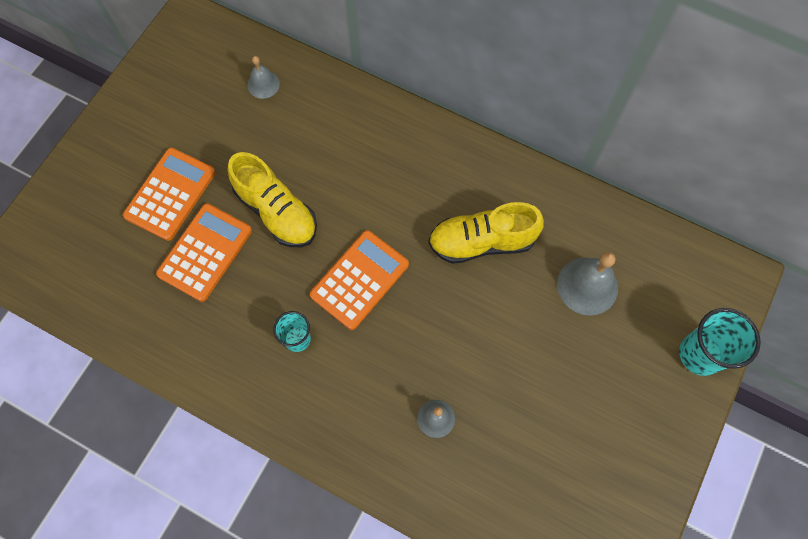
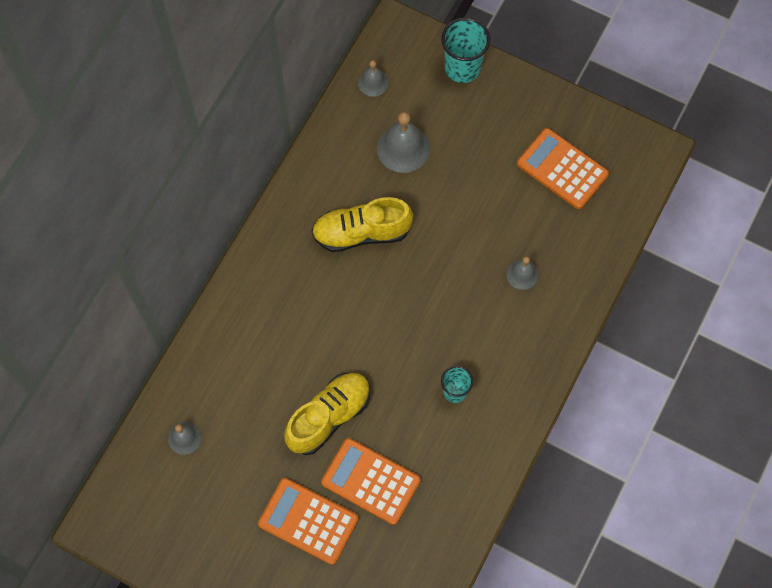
camera: 90 degrees left, 0 degrees up
orange calculator [310,230,409,330] -> orange calculator moved to [517,128,609,209]
yellow shoe [428,202,544,264] -> yellow shoe turned 90 degrees clockwise [311,197,413,252]
none -> grey bell [358,60,388,97]

